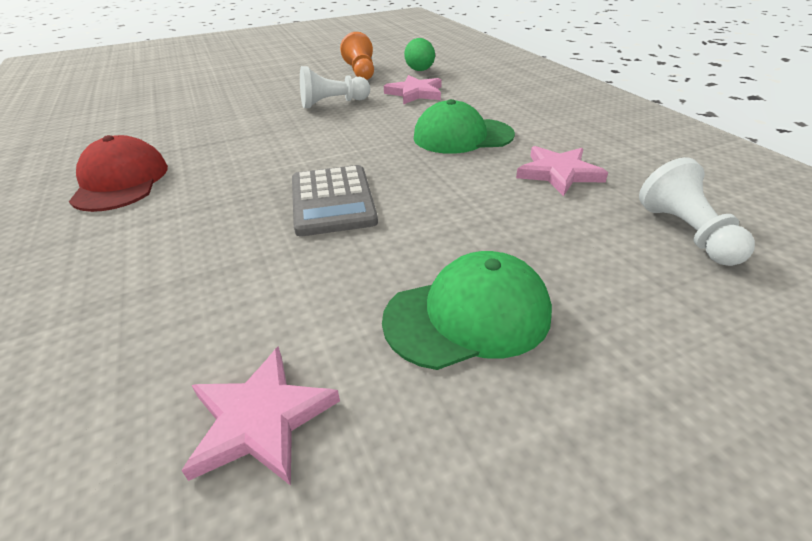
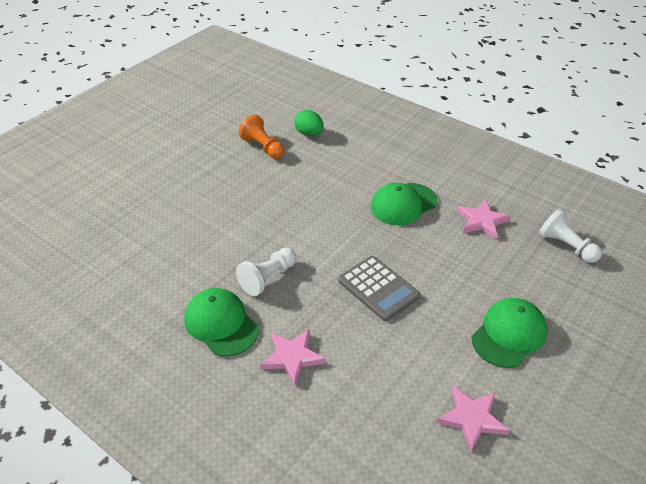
camera: 30 degrees left, 5 degrees up
red cap [69,135,168,212] -> green cap [184,288,259,357]
white pawn [300,66,370,108] -> white pawn moved to [236,248,297,296]
pink star [384,75,442,104] -> pink star moved to [260,329,326,386]

